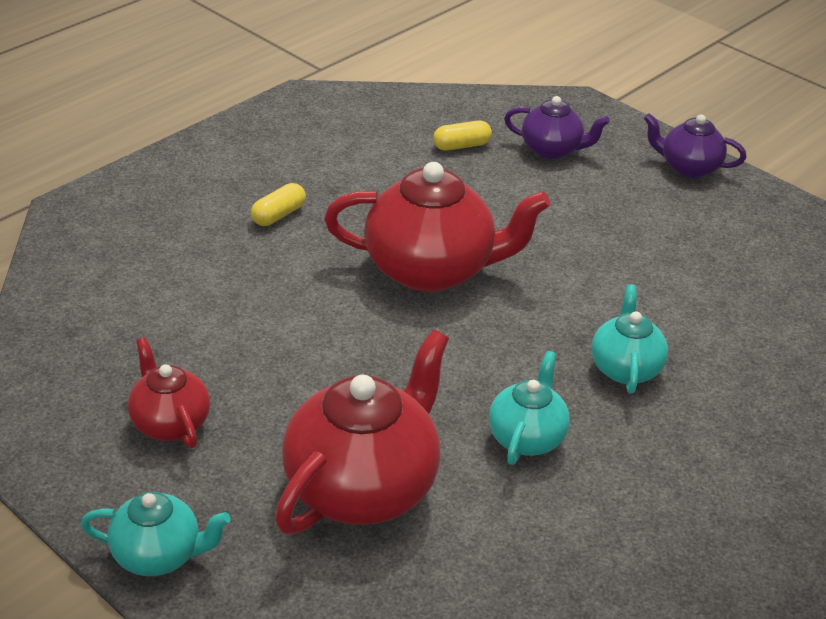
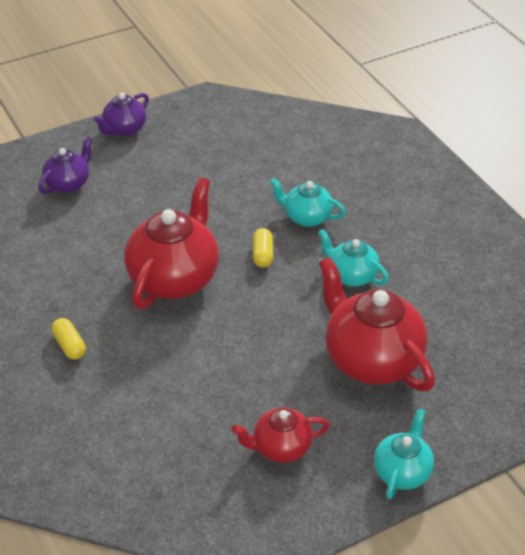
camera: 70 degrees left, 5 degrees up
yellow capsule [433,120,492,151] -> yellow capsule moved to [253,228,273,268]

